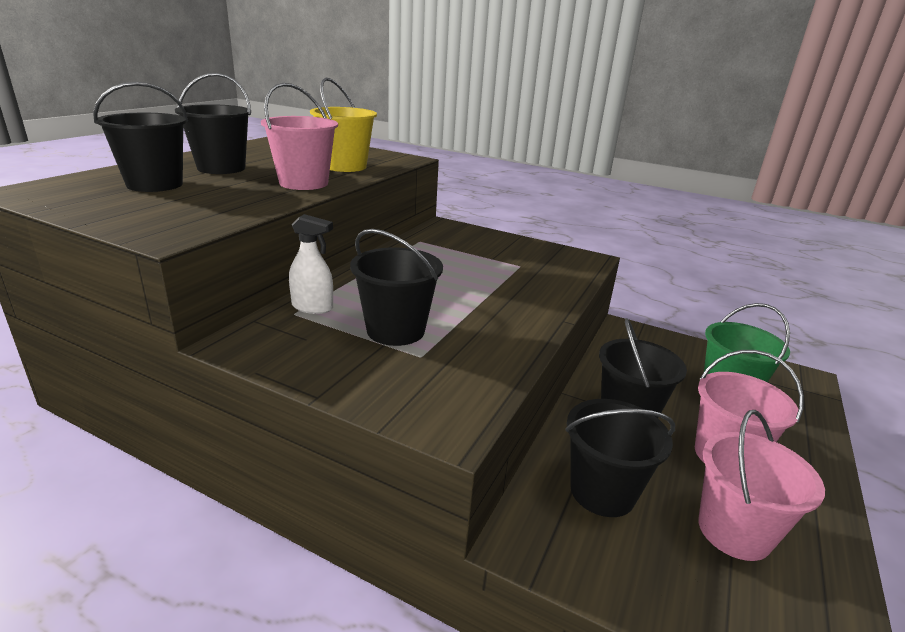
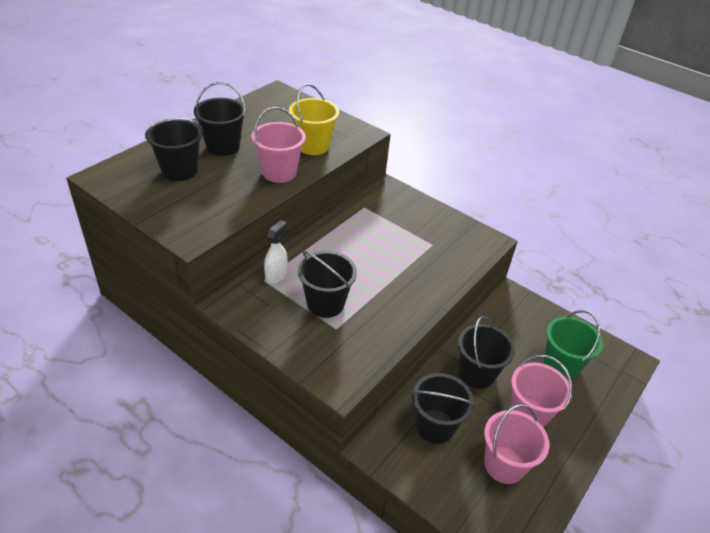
camera: 10 degrees right, 15 degrees up
white spray bottle [289,214,333,314] -> white spray bottle turned 90 degrees counterclockwise [264,220,287,284]

